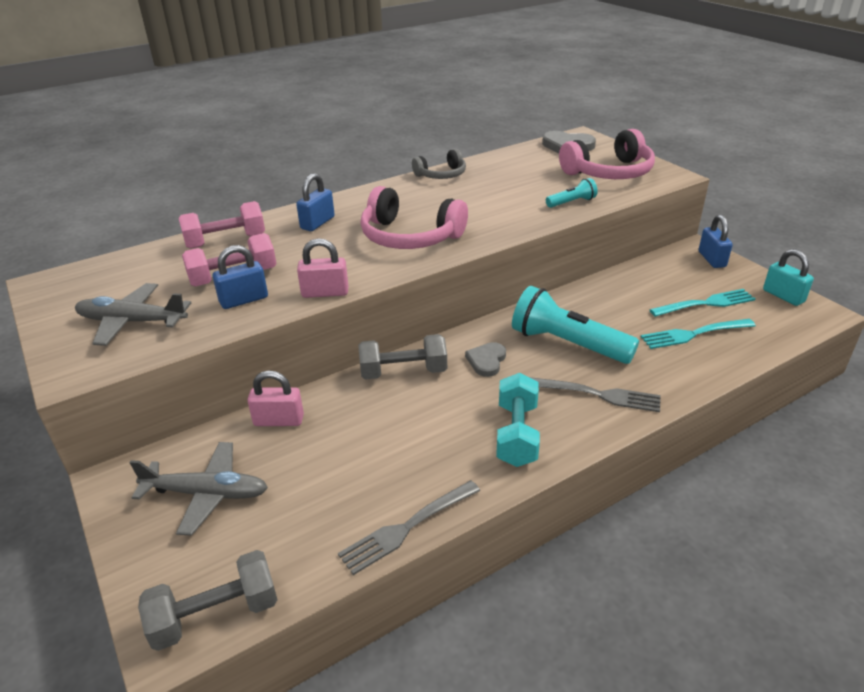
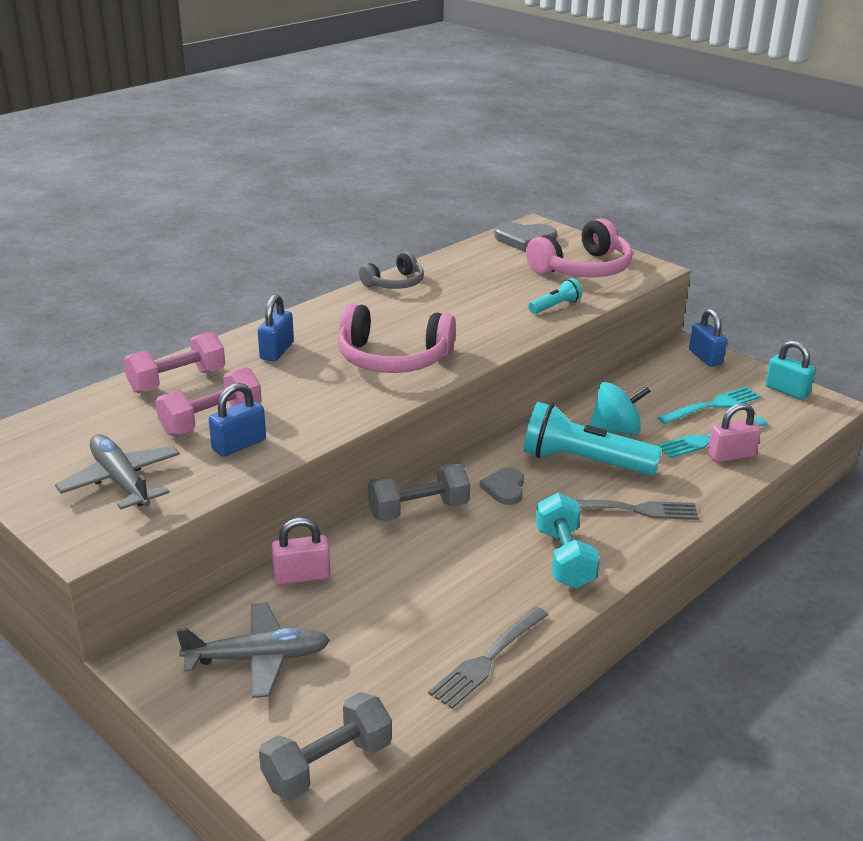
camera: 15 degrees left, 5 degrees down
grey plane [75,283,191,346] -> grey plane turned 60 degrees clockwise [55,434,180,510]
pink padlock [297,238,348,298] -> pink padlock moved to [708,403,761,463]
none -> turquoise spinning top [590,382,651,435]

